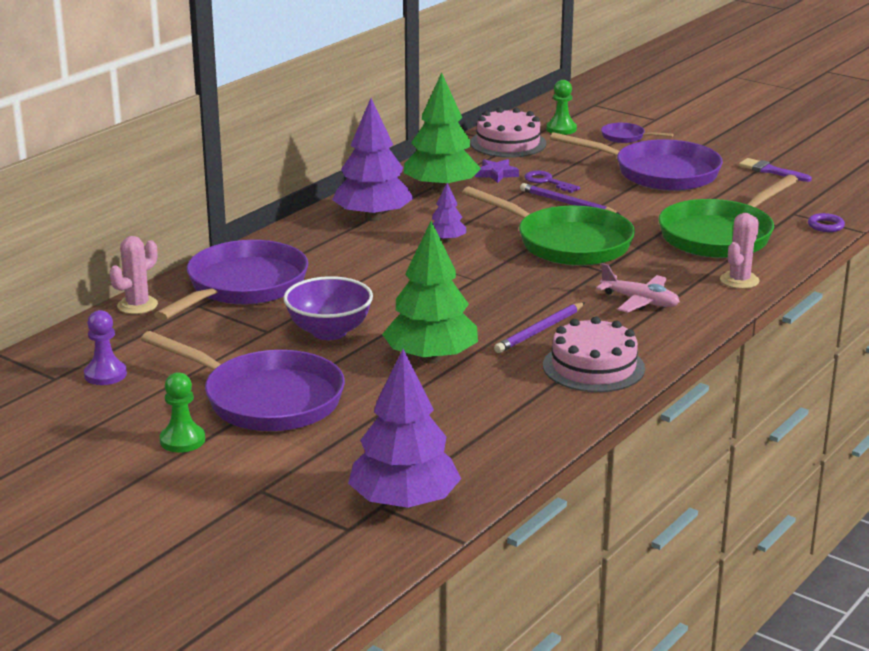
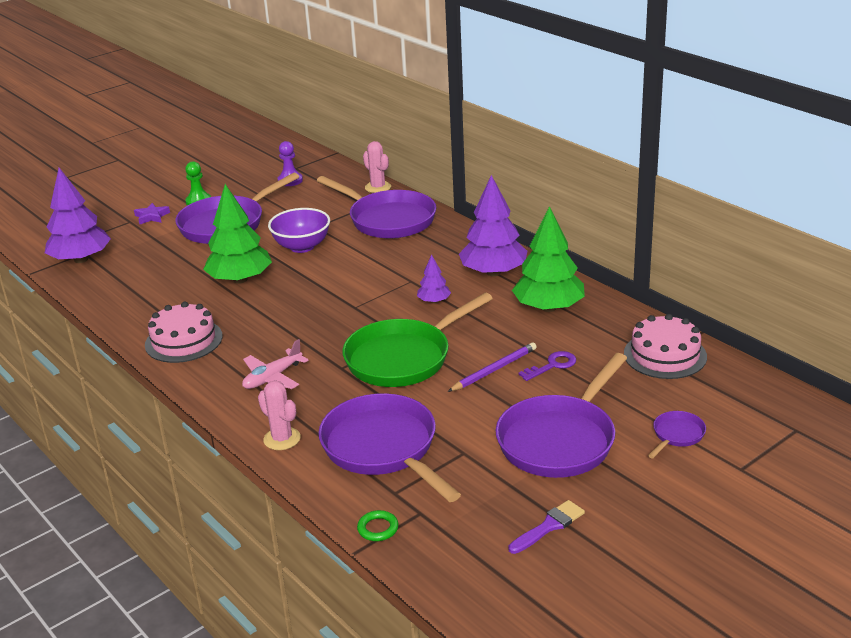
camera: 105 degrees right, 5 degrees up
purple star [475,159,519,183] -> purple star moved to [134,203,170,224]
purple pencil [494,302,585,353] -> none
green pawn [546,80,577,135] -> none
green pan [658,175,798,258] -> purple pan [319,393,461,502]
purple ring [808,213,845,232] -> green ring [357,510,399,541]

